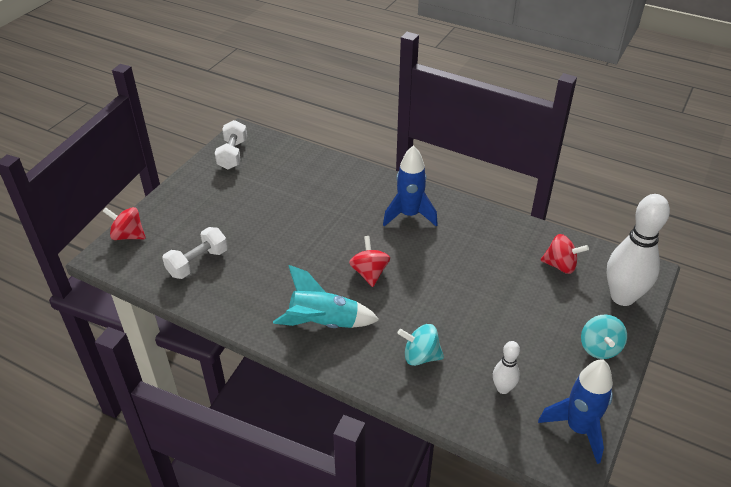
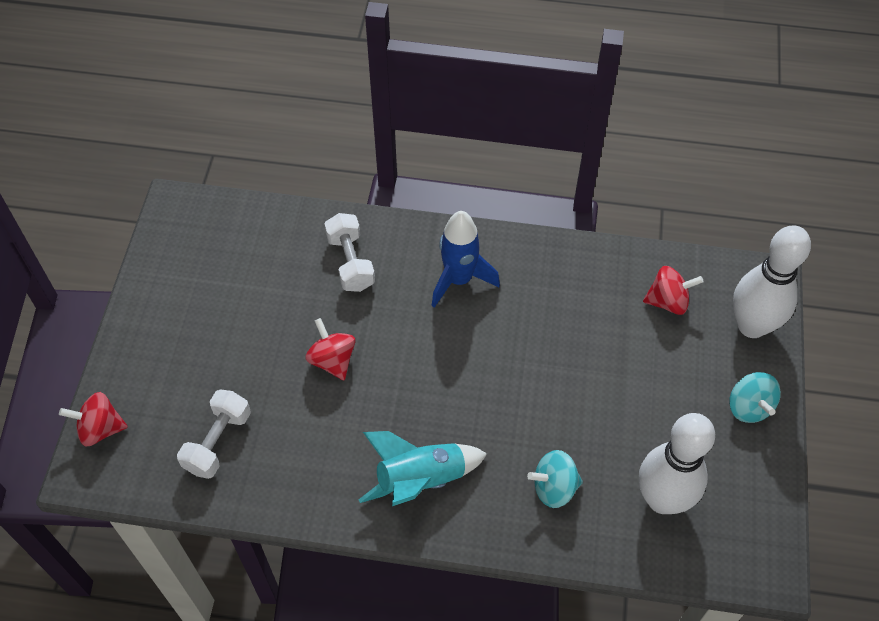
camera: 20 degrees left, 15 degrees up
white dumbbell [215,120,247,170] -> white dumbbell moved to [324,213,375,292]
red spinning top [349,236,390,287] -> red spinning top moved to [305,318,356,380]
white bowling pin [493,341,520,394] -> white bowling pin [639,413,715,514], size x2.04
blue rocket [538,360,613,464] -> none

